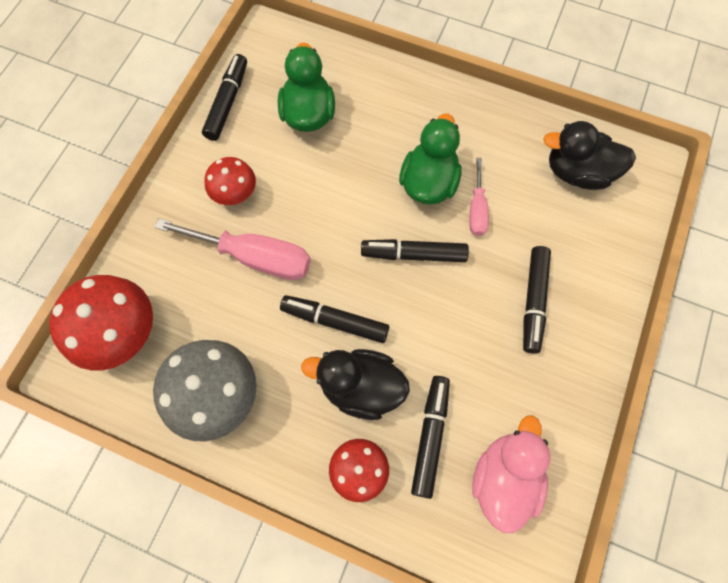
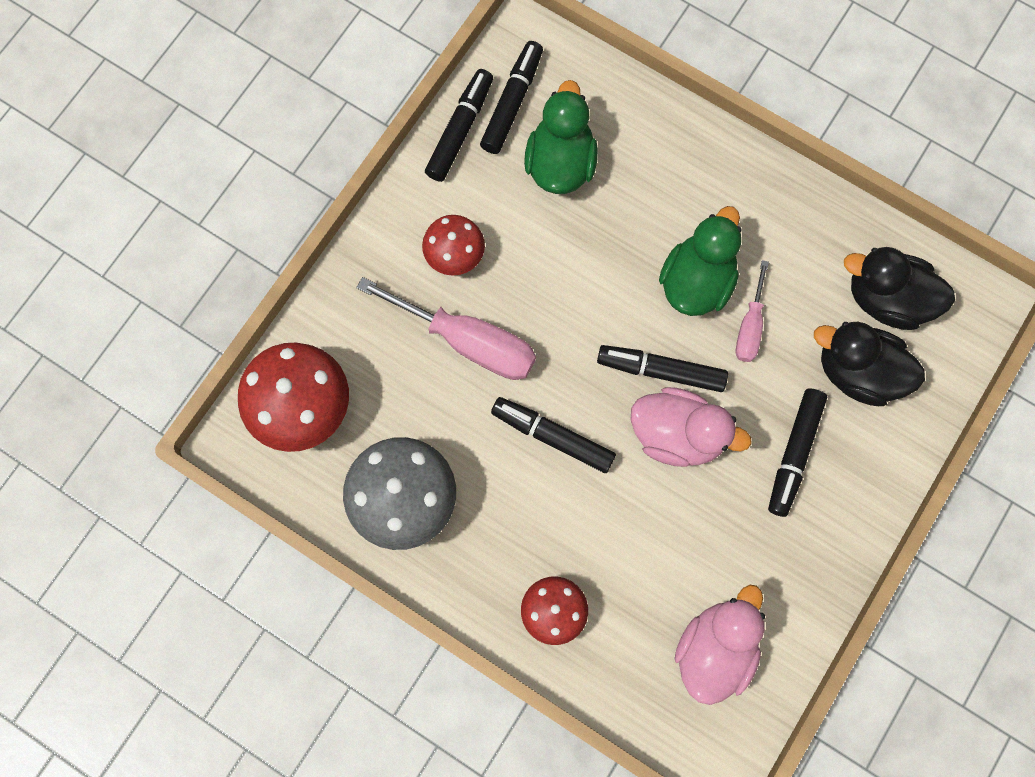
camera: 10 degrees right, 5 degrees up
black duck [301,349,410,420] -> black duck moved to [814,322,925,406]
black marker [411,376,450,499] -> black marker moved to [480,41,543,154]
none -> pink duck [630,387,752,467]

